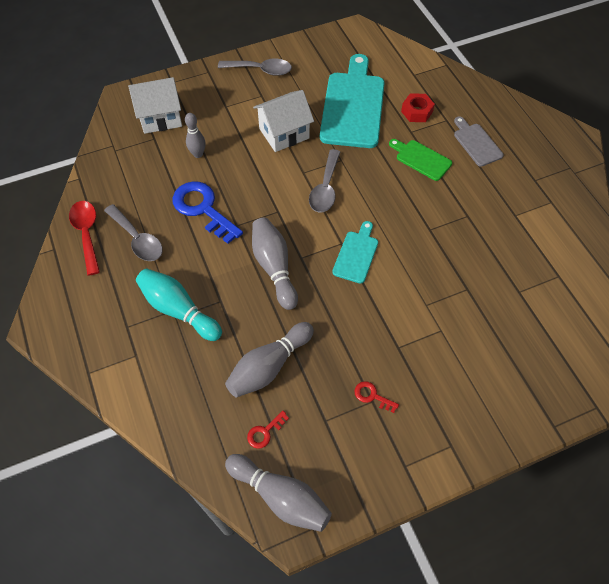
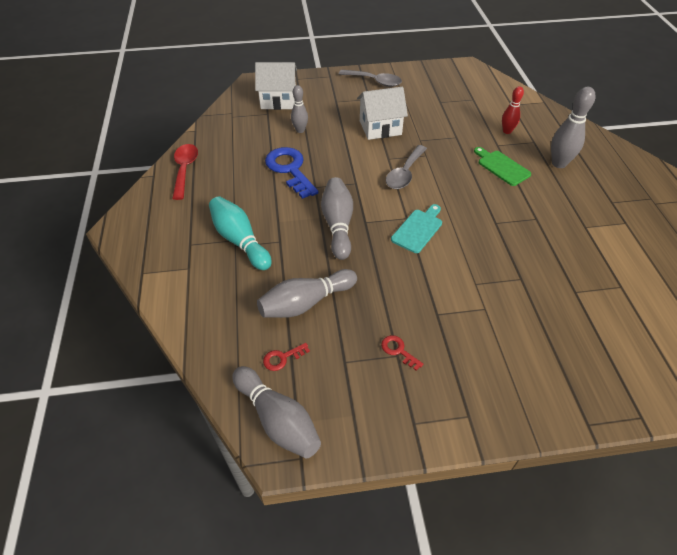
camera: 15 degrees right, 10 degrees down
grey spoon [104,204,163,261] -> none
turquoise cutting board [320,54,385,148] -> none
red nut [401,93,435,122] -> red bowling pin [502,86,524,134]
grey cutting board [454,116,504,167] -> grey bowling pin [551,87,595,168]

